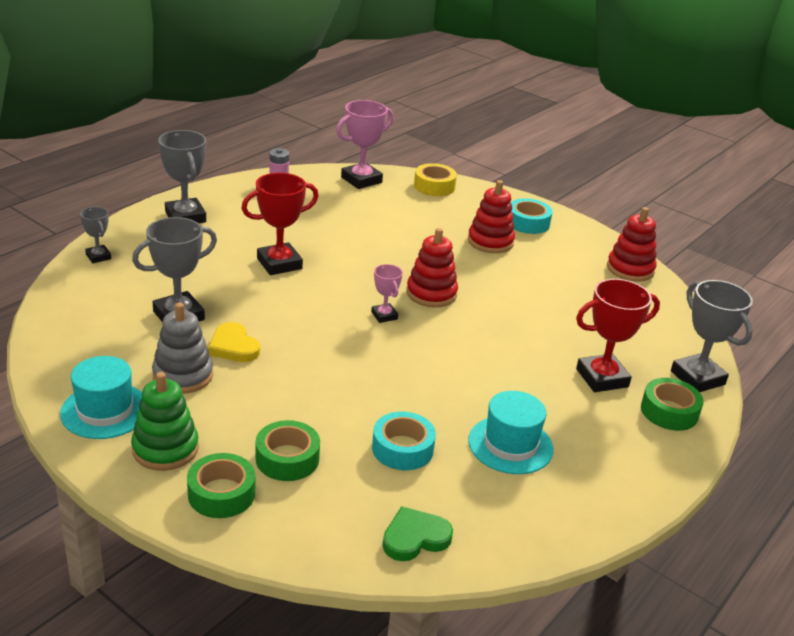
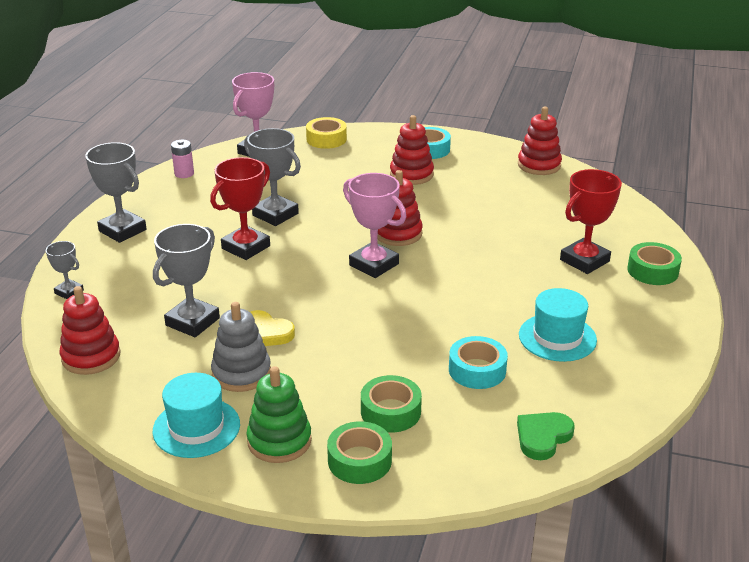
camera: 20 degrees left, 0 degrees up
pink trophy [371,264,403,323] -> pink trophy [343,173,406,278], size x1.82
grey trophy [671,280,753,392] -> grey trophy moved to [244,128,301,226]
none -> red stacking toy [60,286,120,375]

